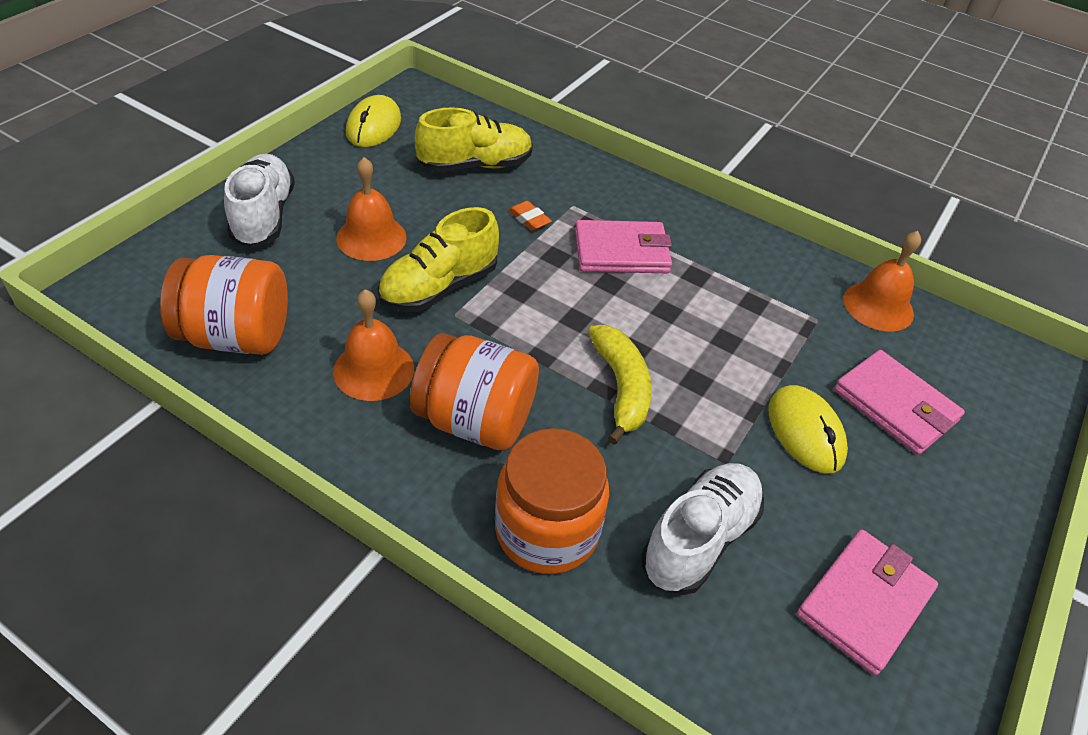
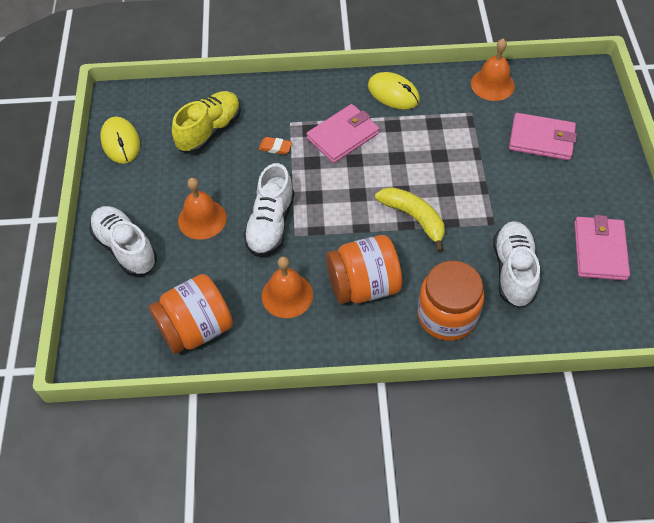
camera: 30 degrees left, 10 degrees up
yellow shoe [378,207,499,312] -> white shoe [243,163,294,257]
yellow mouse [768,385,848,473] -> yellow mouse moved to [368,72,420,109]

